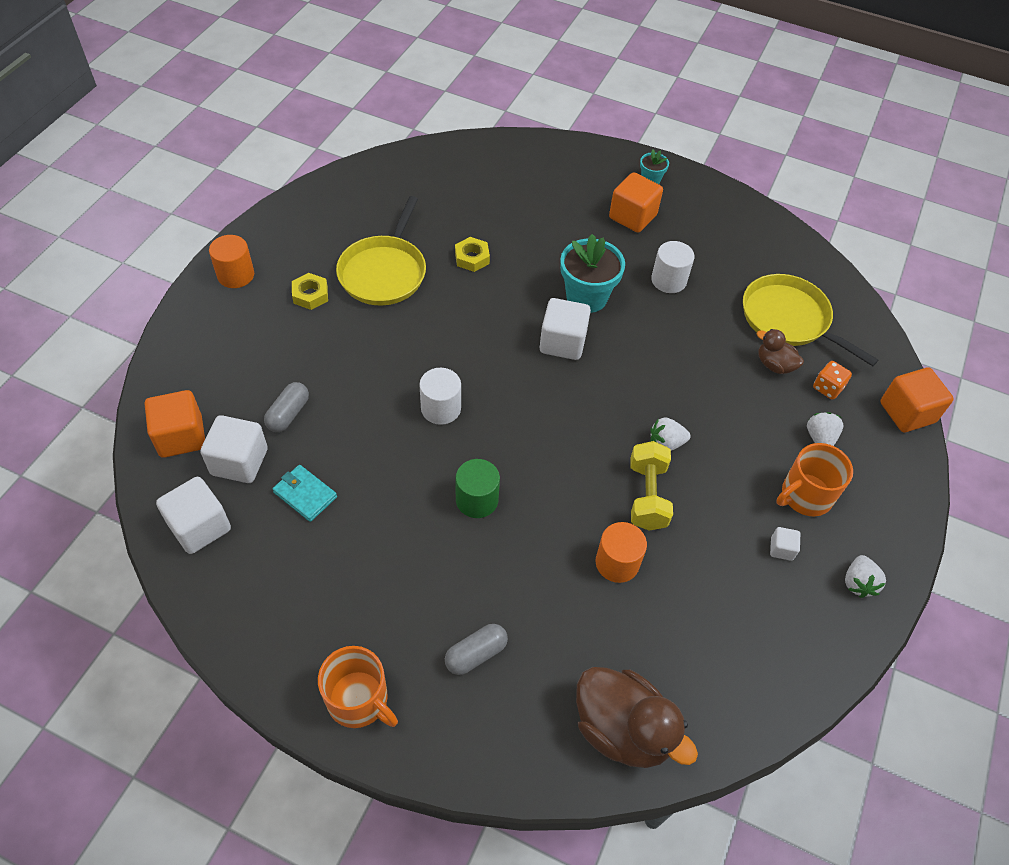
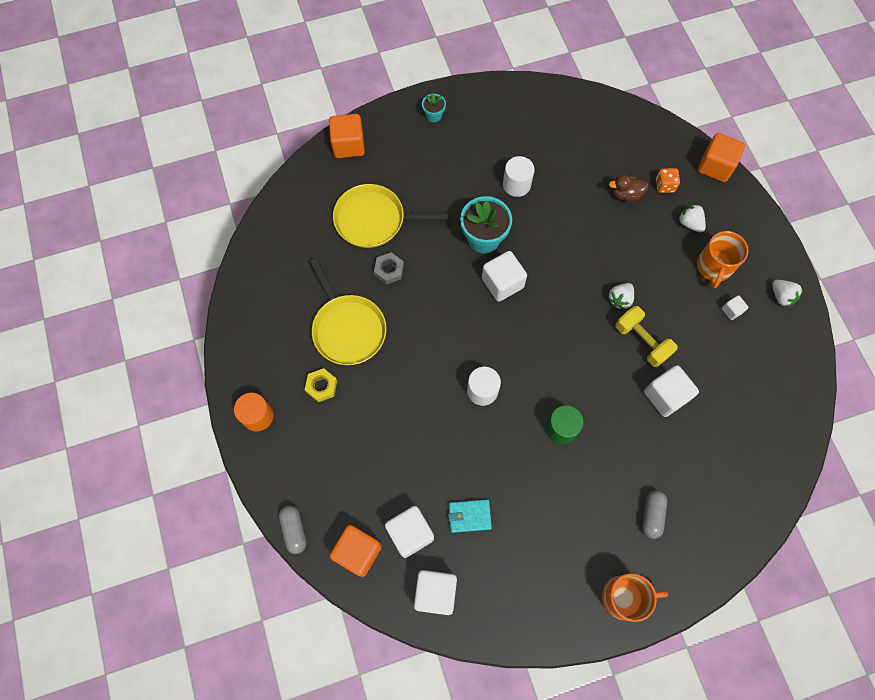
camera: 40 degrees left, 15 degrees up
grey capsule [264,382,309,432] -> grey capsule moved to [279,506,307,554]
yellow nut [455,237,490,272] -> grey nut [374,252,404,284]
brown duck [576,667,698,768] -> none
orange cylinder [596,522,647,583] -> white cube [644,365,699,417]
orange cube [609,172,663,233] -> orange cube moved to [329,114,365,158]
yellow pan [743,274,878,366] -> yellow pan moved to [333,184,448,248]

